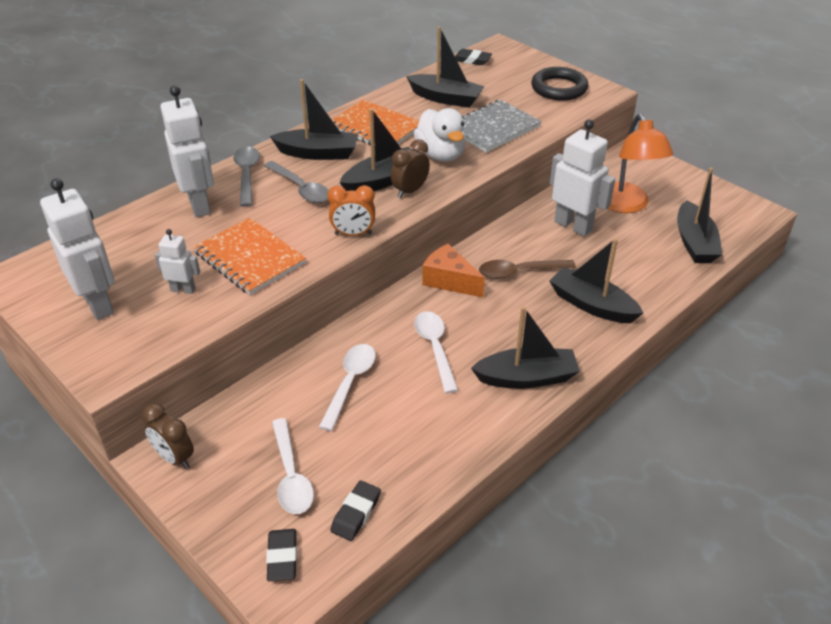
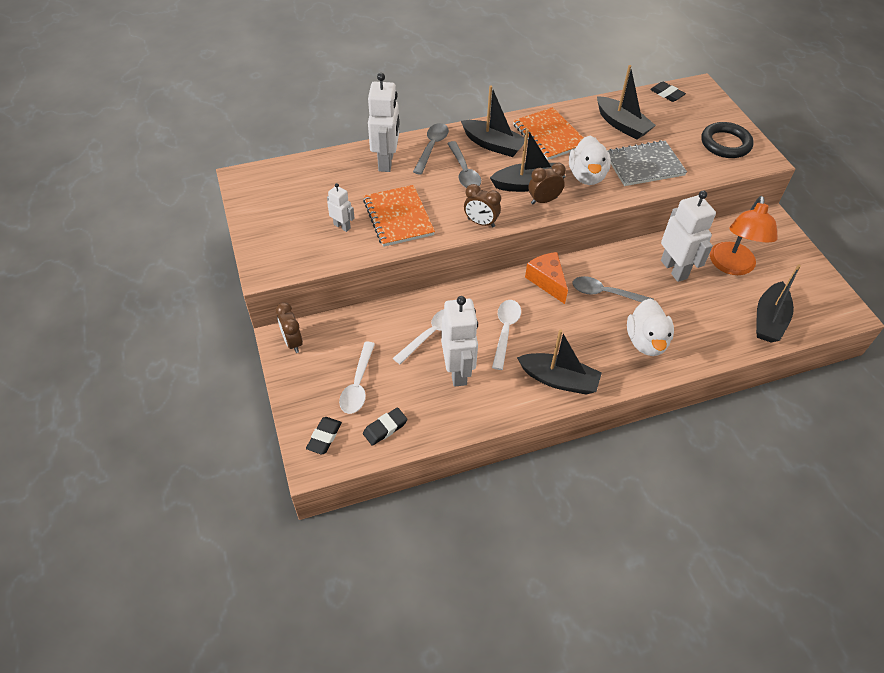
camera: 25 degrees right, 10 degrees up
white robot [40,178,114,320] -> white robot moved to [441,296,478,387]
orange clock [327,185,375,236] -> brown clock [464,184,501,227]
brown spoon [479,260,576,279] -> grey spoon [572,276,654,302]
black boat [549,238,643,323] -> white duck [627,299,674,356]

